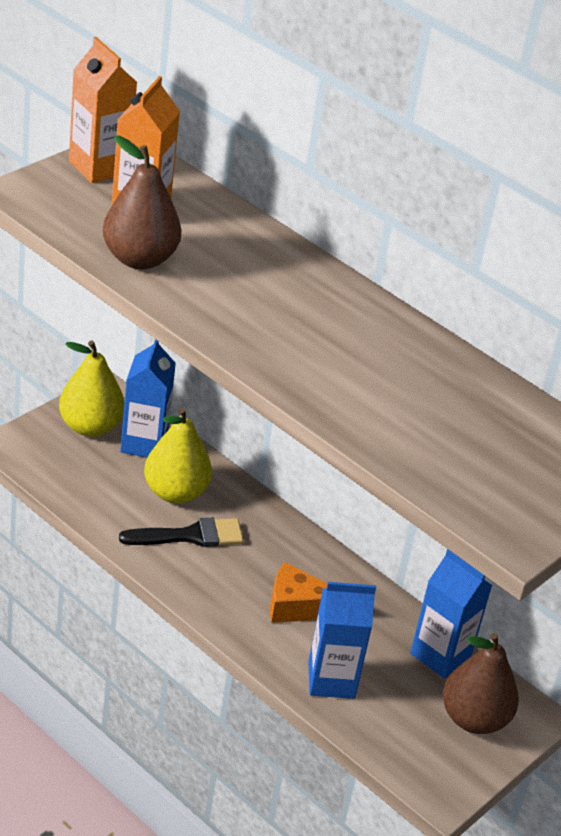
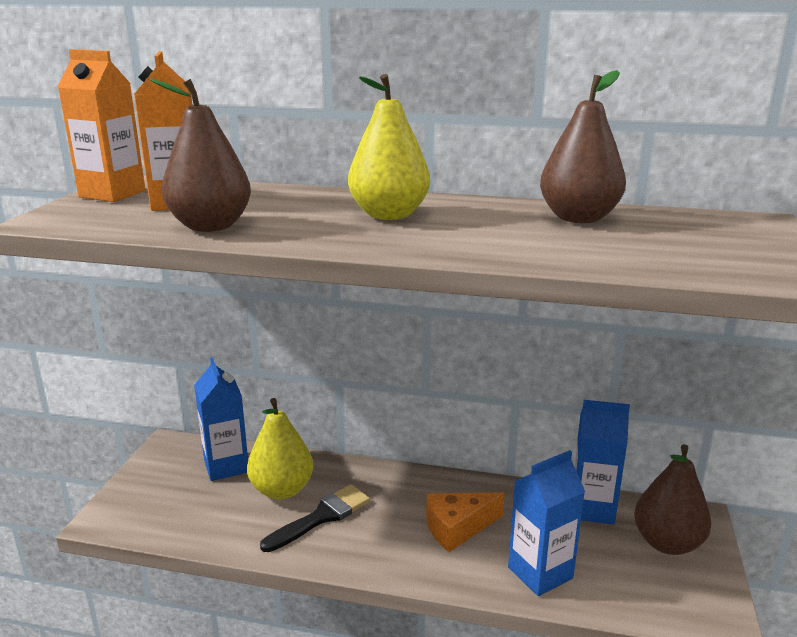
camera: 25 degrees left, 15 degrees down
yellow pear [59,341,125,437] -> yellow pear moved to [348,74,430,220]
none -> brown pear [540,70,626,223]

